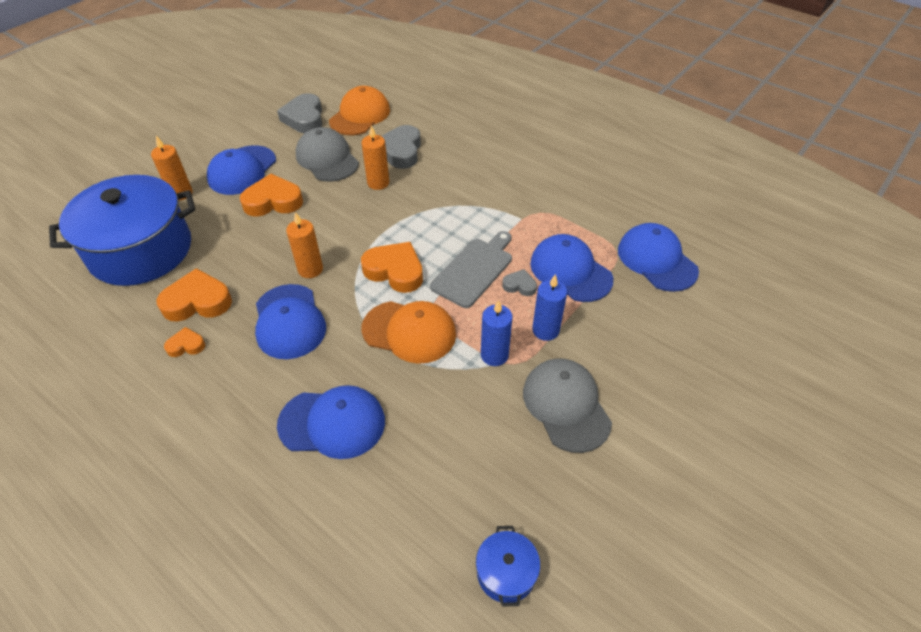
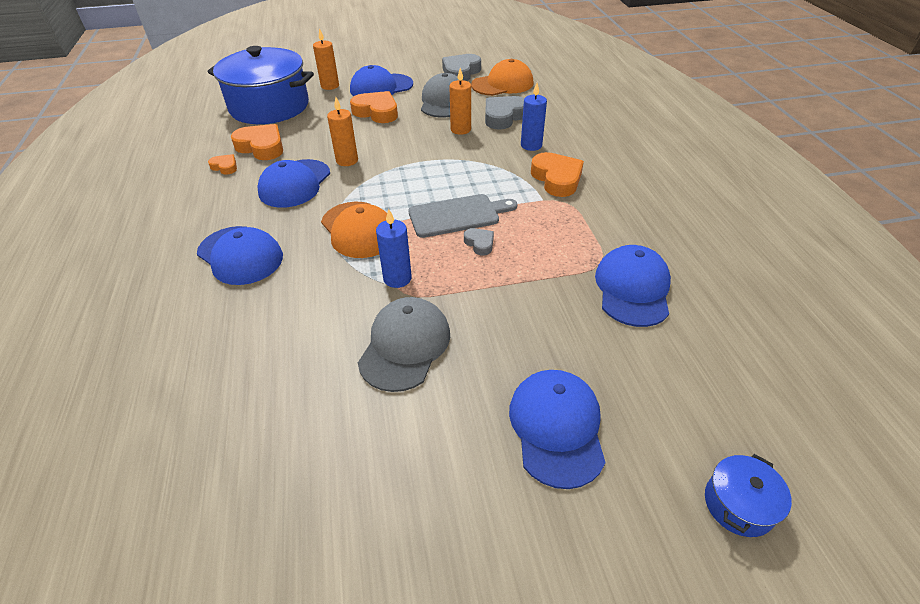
camera: 40 degrees right, 5 degrees down
orange heart [361,242,423,293] -> orange heart moved to [531,152,584,197]
blue pot [476,526,540,607] -> blue pot moved to [705,454,792,537]
blue cap [530,234,613,302] -> blue cap moved to [509,370,606,489]
blue candle [532,274,567,341] -> blue candle moved to [521,83,547,151]

